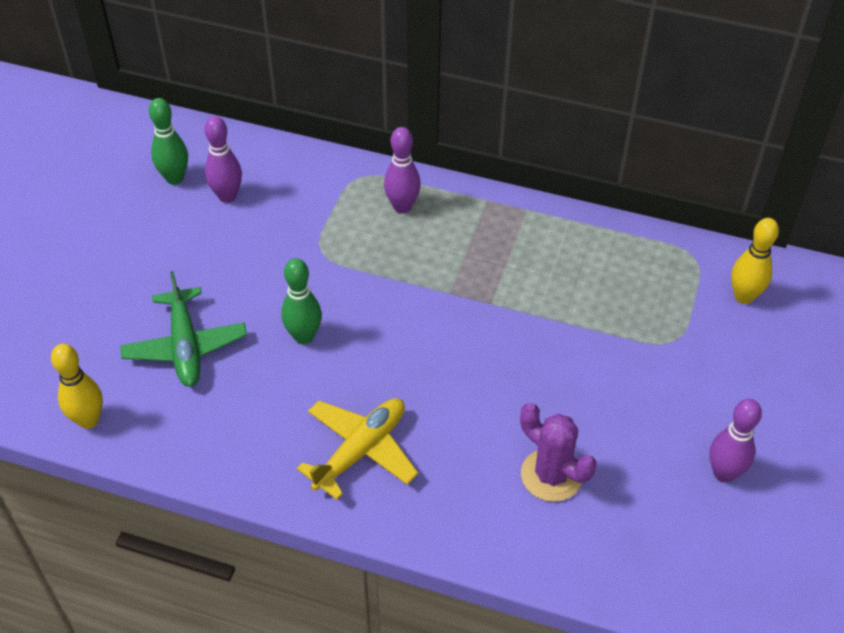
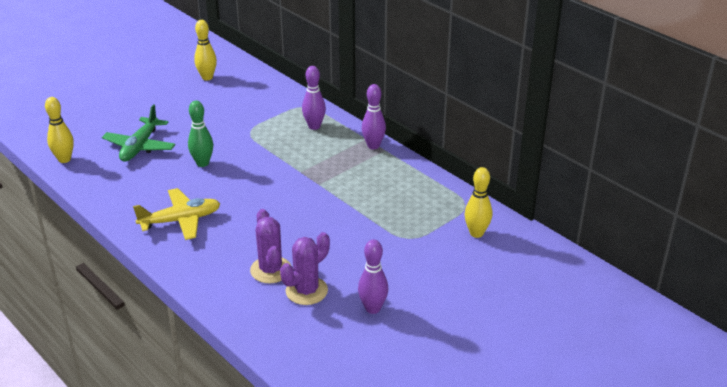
camera: 30 degrees right, 15 degrees down
green bowling pin [149,98,188,185] -> yellow bowling pin [194,20,217,80]
purple bowling pin [204,116,242,203] -> purple bowling pin moved to [361,84,386,149]
none -> purple cactus [280,232,330,305]

